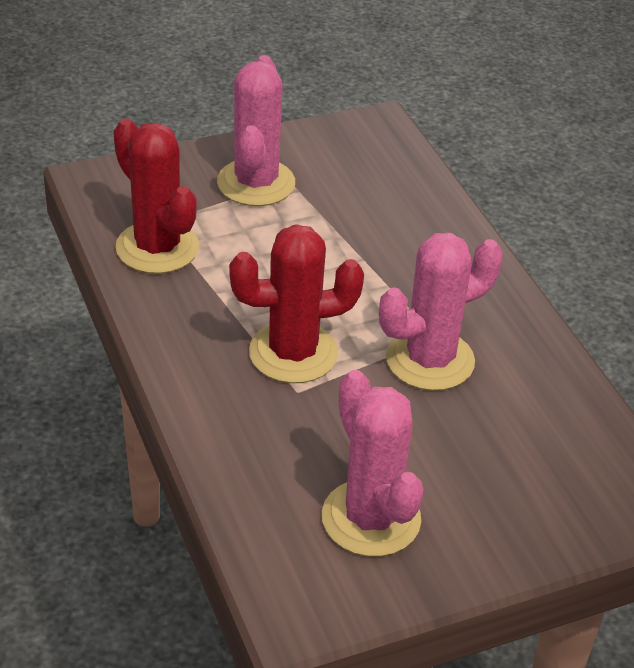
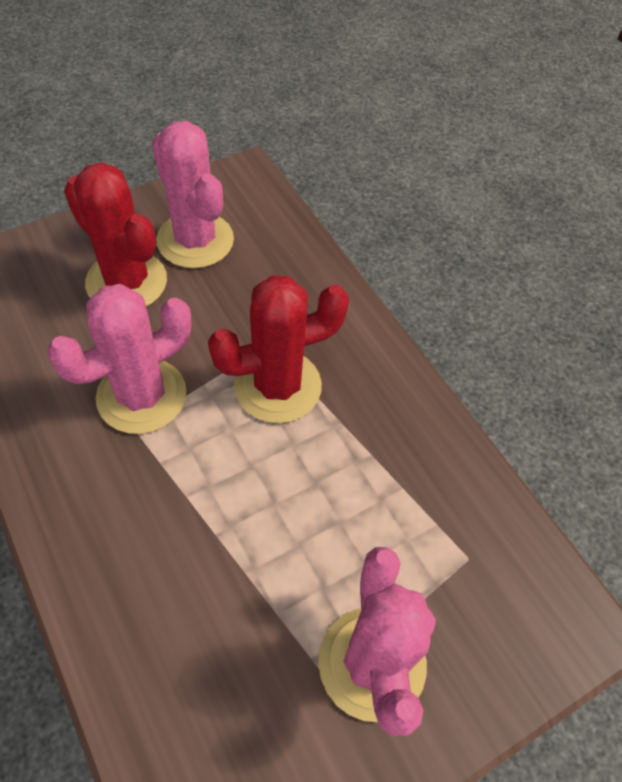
camera: 170 degrees right, 15 degrees up
red cactus [113,119,199,274] -> red cactus moved to [64,162,167,307]

